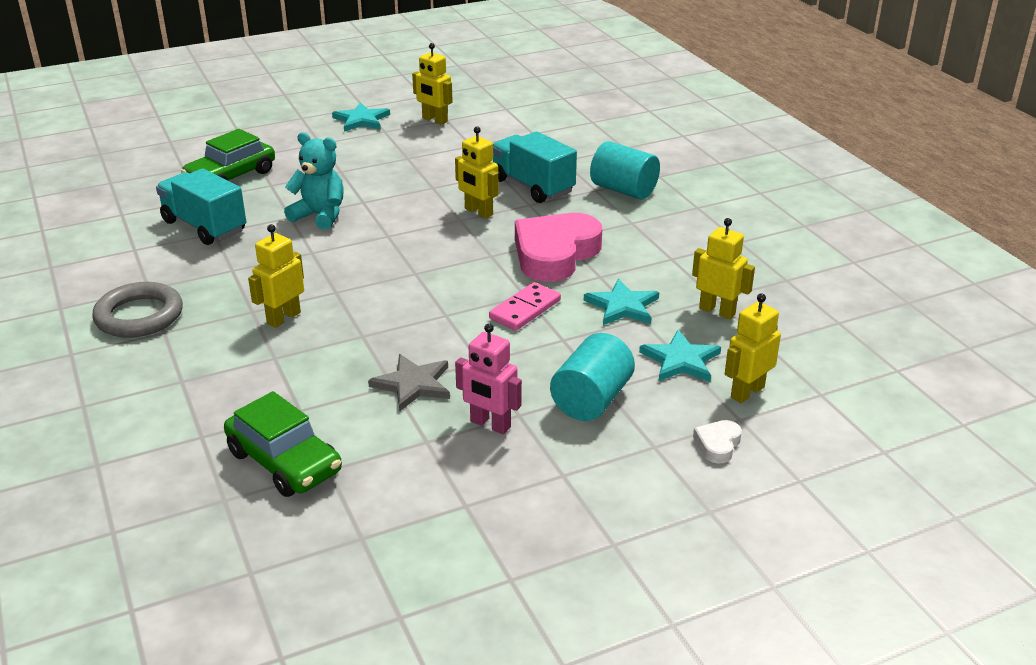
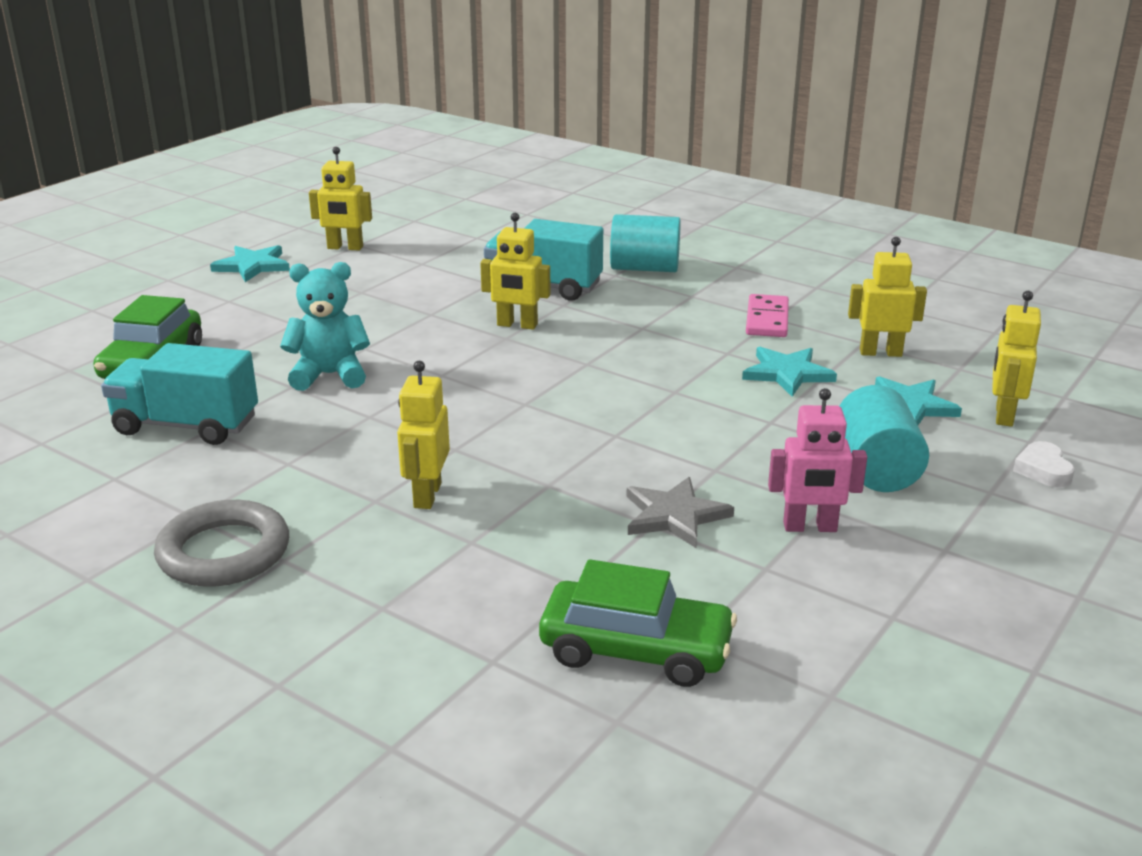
camera: 30 degrees left, 5 degrees down
pink domino [489,282,561,330] -> pink domino moved to [746,294,789,337]
pink heart [515,213,602,282] -> none

